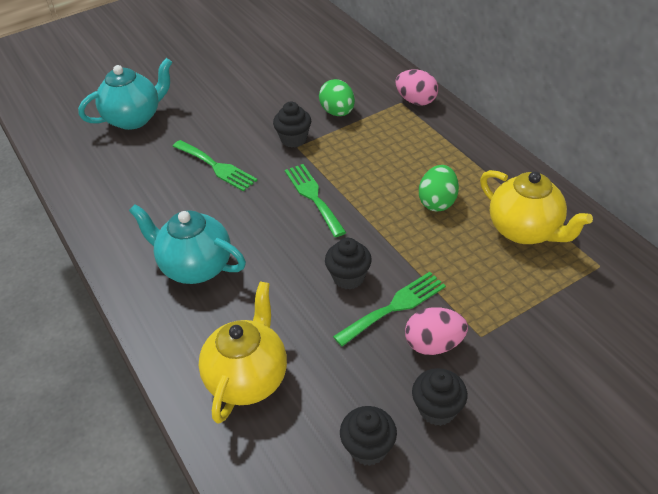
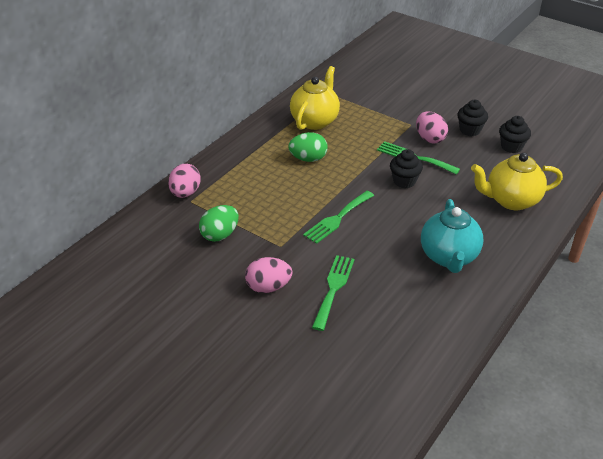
camera: 115 degrees left, 5 degrees down
turquoise teapot [78,58,172,130] -> none
black cupcake [273,102,311,148] -> none
none -> pink egg [245,257,292,293]

